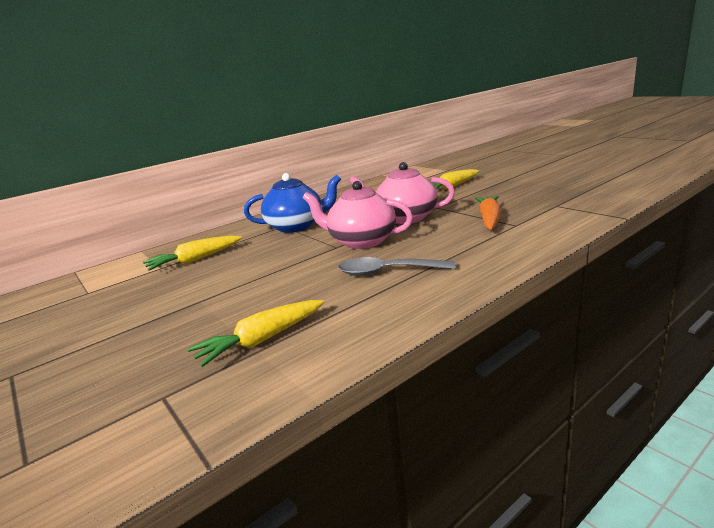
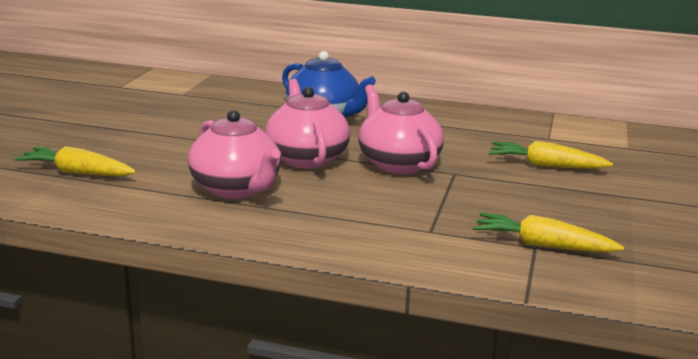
camera: 50 degrees right, 0 degrees up
yellow carrot [143,236,242,271] -> yellow carrot moved to [473,212,624,253]
grey spoon [338,257,455,276] -> pink teapot [188,110,281,199]
orange carrot [475,196,501,230] -> none

